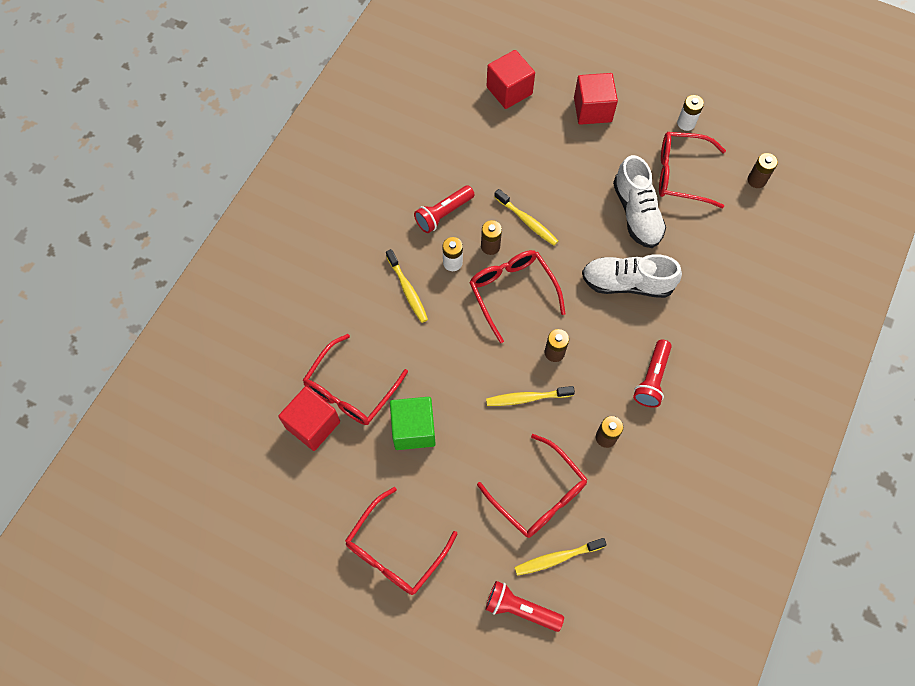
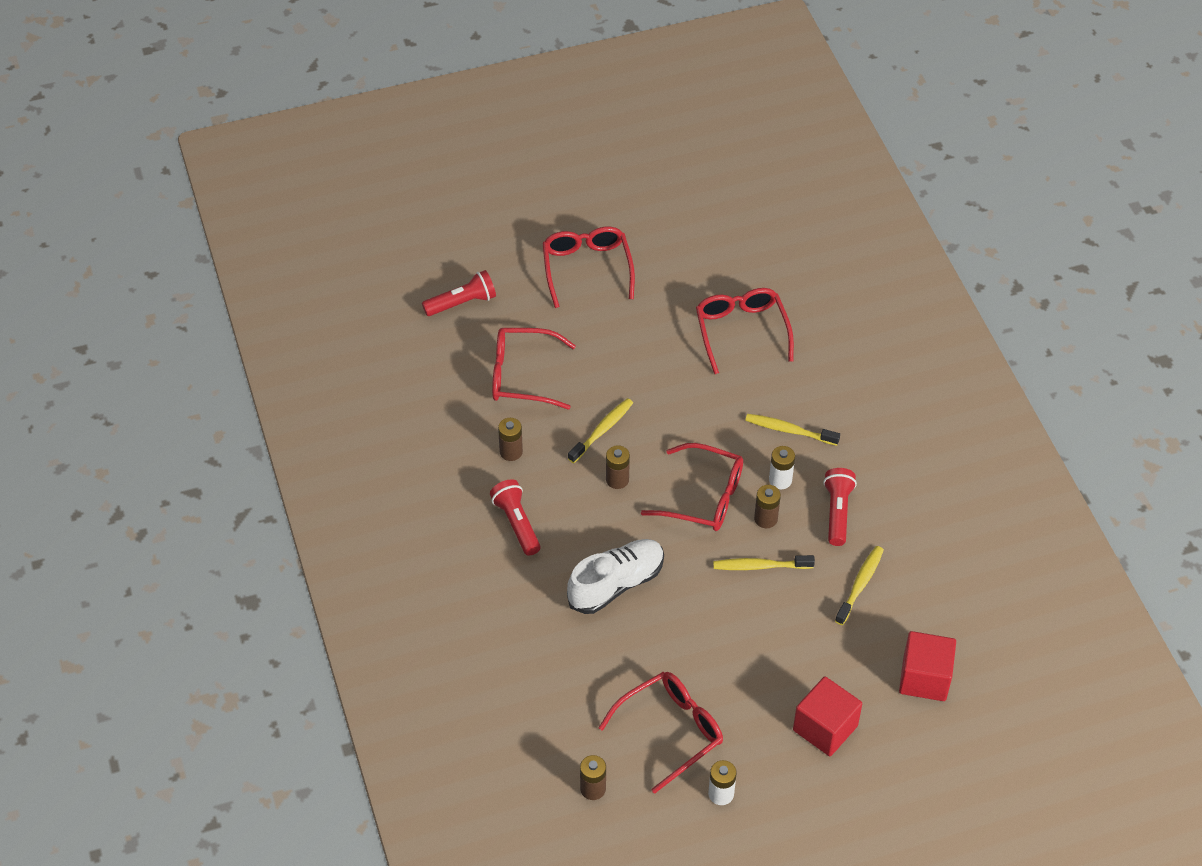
camera: 135 degrees right, 15 degrees down
red cube [278,386,340,451] -> none
green cube [390,397,436,450] -> none
yellow toothbrush [514,538,607,576] -> yellow toothbrush moved to [835,546,884,625]
white shoe [613,155,666,248] -> none

